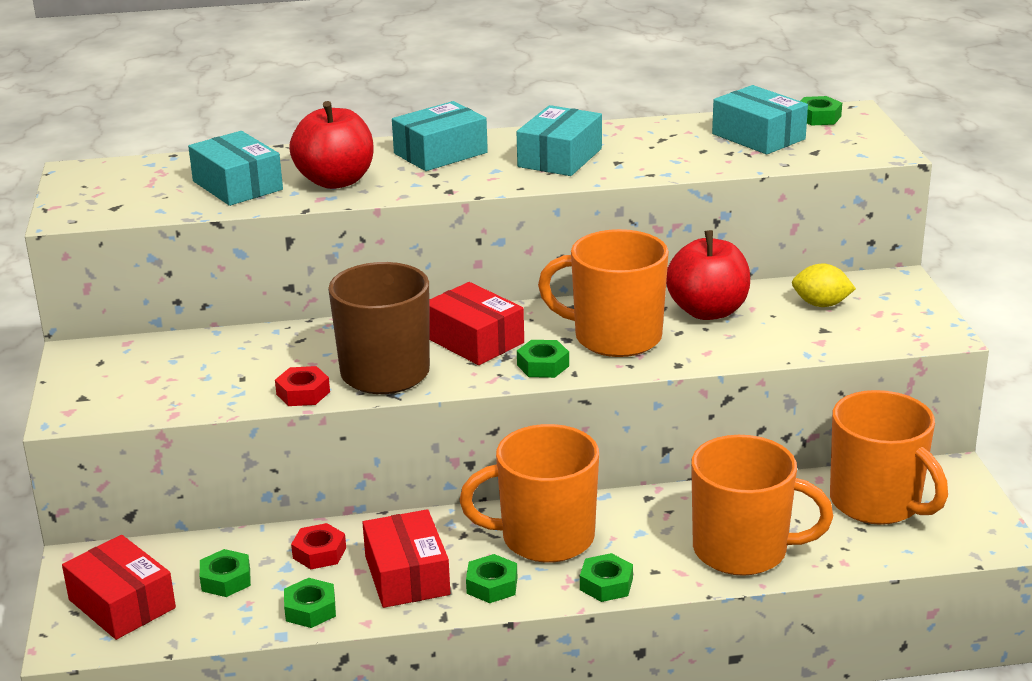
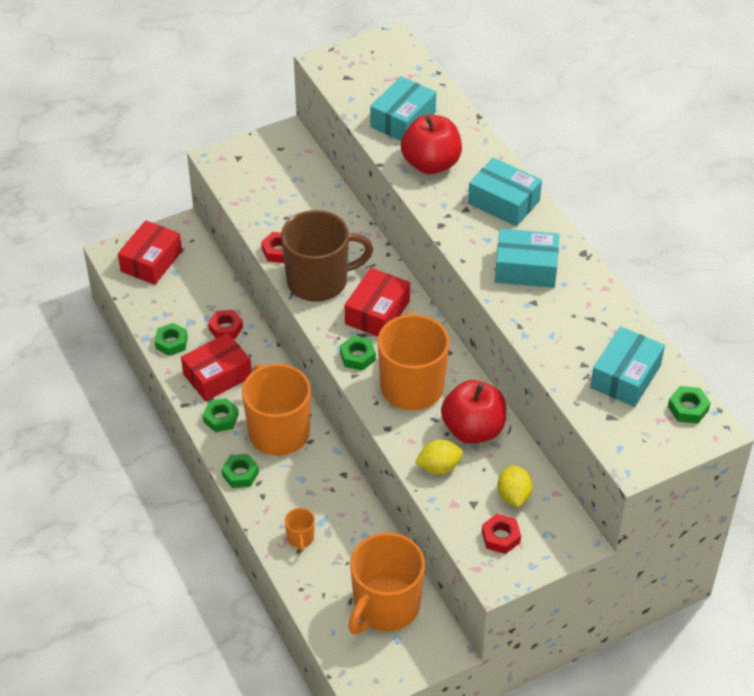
camera: 70 degrees right, 20 degrees up
green nut [200,549,251,597] -> none
orange mug [691,435,833,576] -> orange mug [285,508,315,552], size x0.42
none -> yellow lemon [415,440,463,474]
none -> red nut [482,514,521,554]

